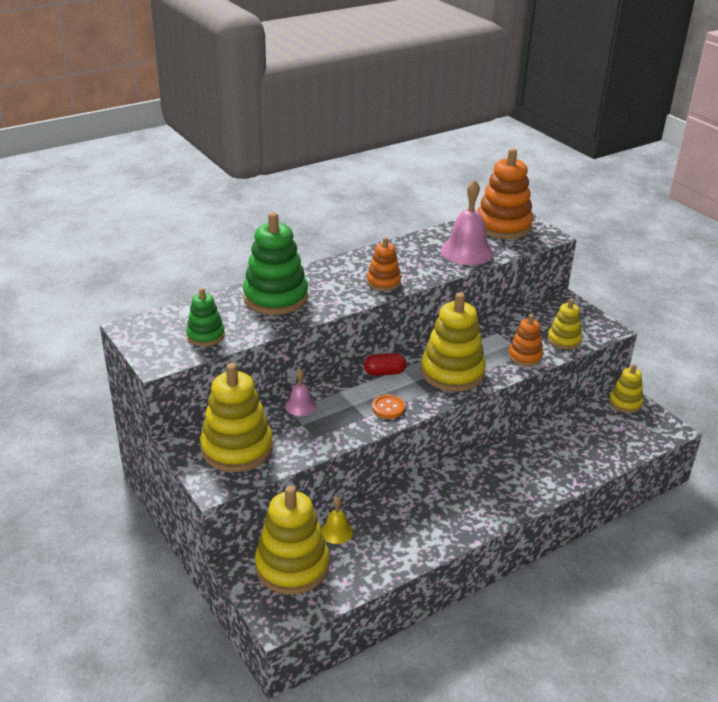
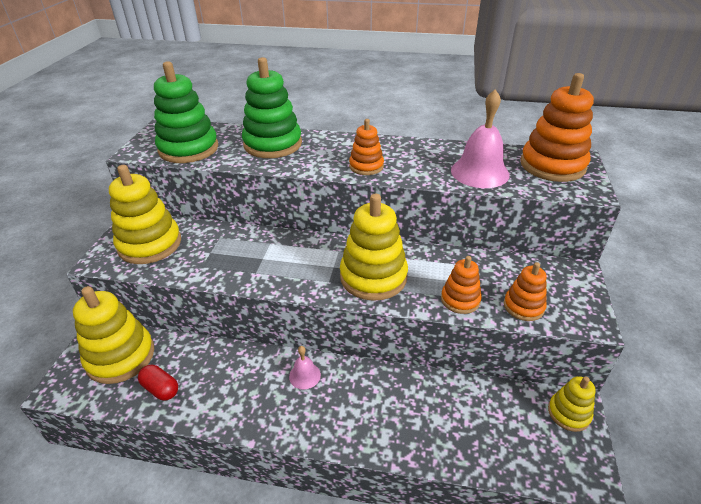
camera: 45 degrees right, 5 degrees up
green stacking toy [186,288,225,346] -> green stacking toy [154,61,218,163], size x1.82
pink bell [285,369,316,416] -> pink bell moved to [289,346,321,389]
yellow bell [321,497,353,544] -> none
red capsule [364,353,407,376] -> red capsule moved to [138,365,178,401]
orange button [372,395,405,419] -> none
yellow stacking toy [548,298,582,349] -> orange stacking toy [504,262,547,321]

